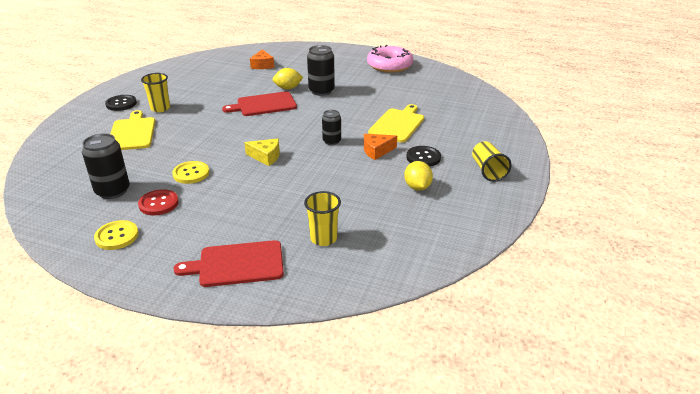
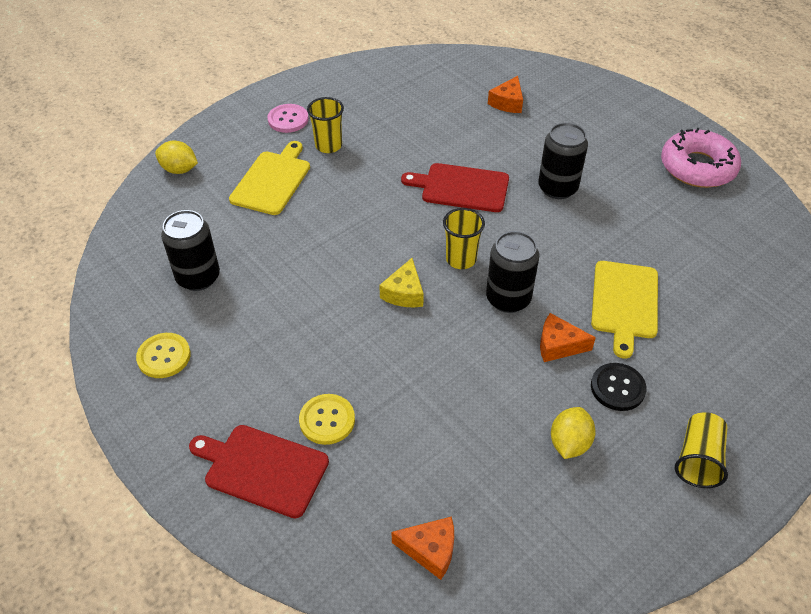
camera: 30 degrees right, 15 degrees up
black button [105,95,137,111] -> pink button [268,104,308,133]
red button [138,189,179,215] -> none
yellow button [172,161,210,184] -> yellow button moved to [299,394,355,445]
yellow cheese [244,139,280,166] -> yellow cheese turned 60 degrees clockwise [379,258,424,307]
yellow lemon [273,68,303,89] -> yellow lemon moved to [155,141,198,174]
yellow cup [304,191,341,246] -> yellow cup moved to [443,208,485,269]
black can [322,110,341,145] -> black can [486,231,539,313], size x1.62
yellow cutting board [368,104,424,143] -> yellow cutting board turned 135 degrees clockwise [591,261,658,358]
none -> orange cheese [392,516,454,580]

